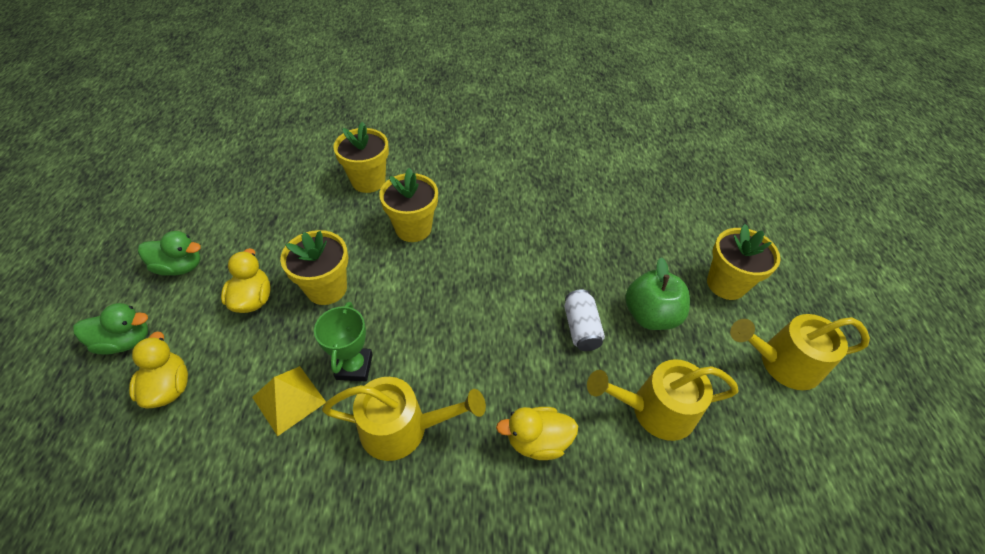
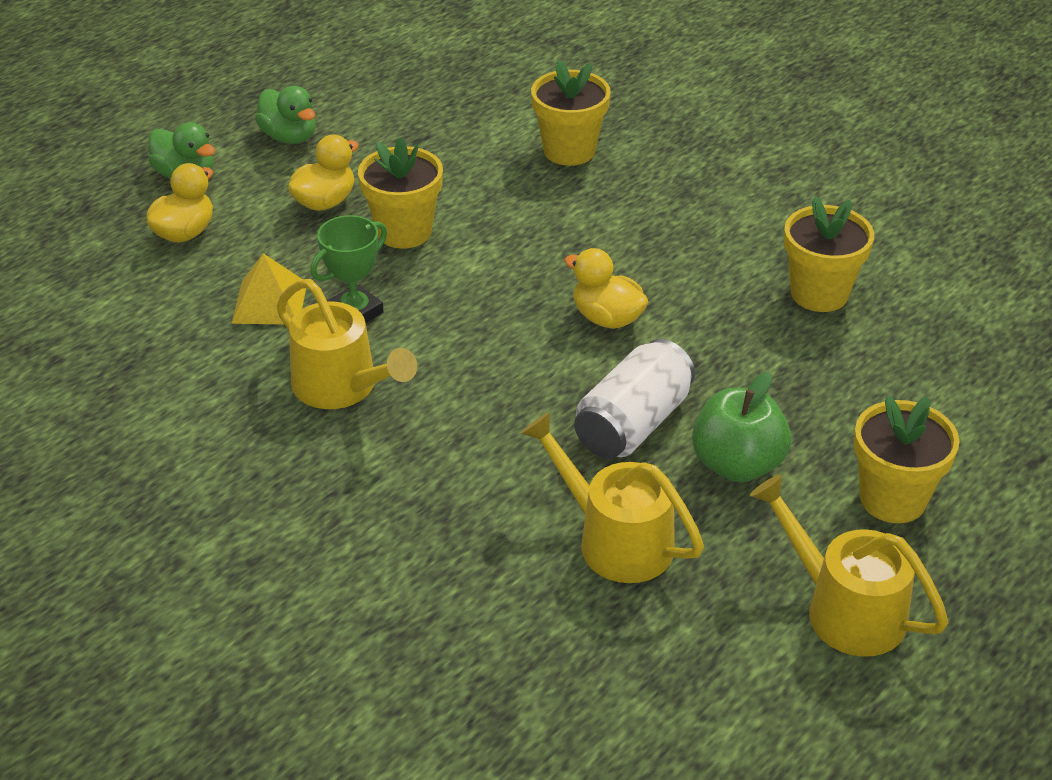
camera: 45 degrees right, 10 degrees down
yellow flower pot [379,168,438,242] -> yellow flower pot moved to [784,196,874,312]
yellow duck [496,407,578,460] -> yellow duck moved to [564,248,648,329]
white can [564,289,605,351] -> white can [574,339,695,459], size x1.52

